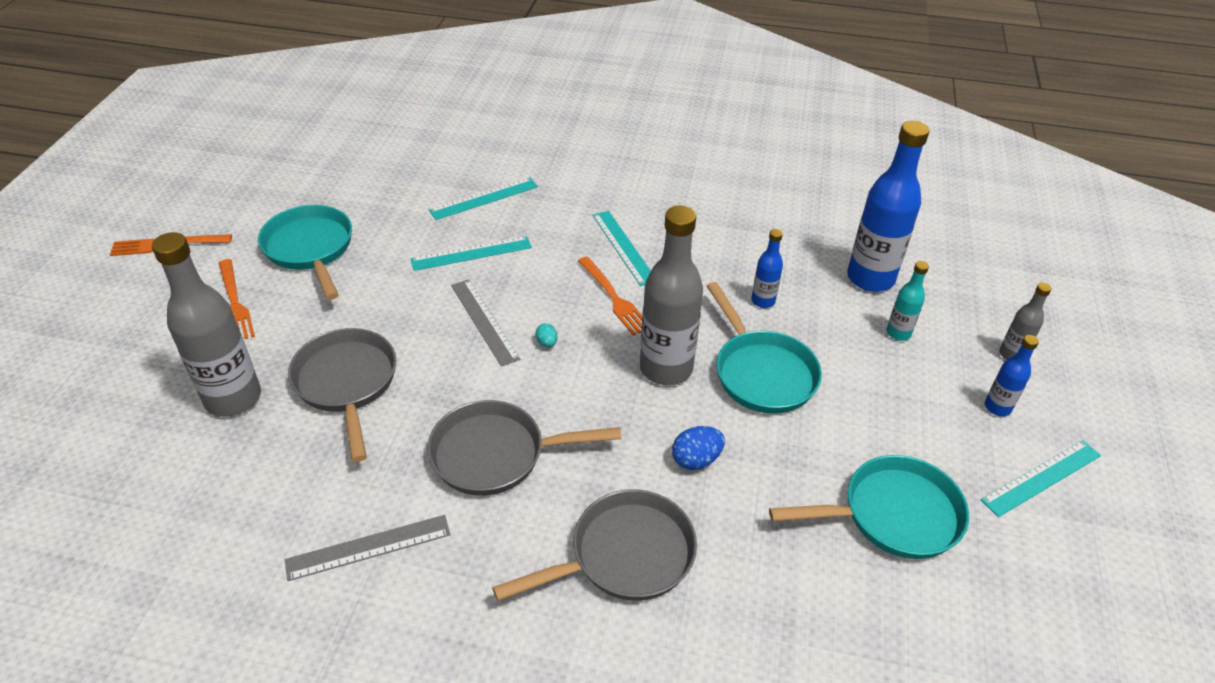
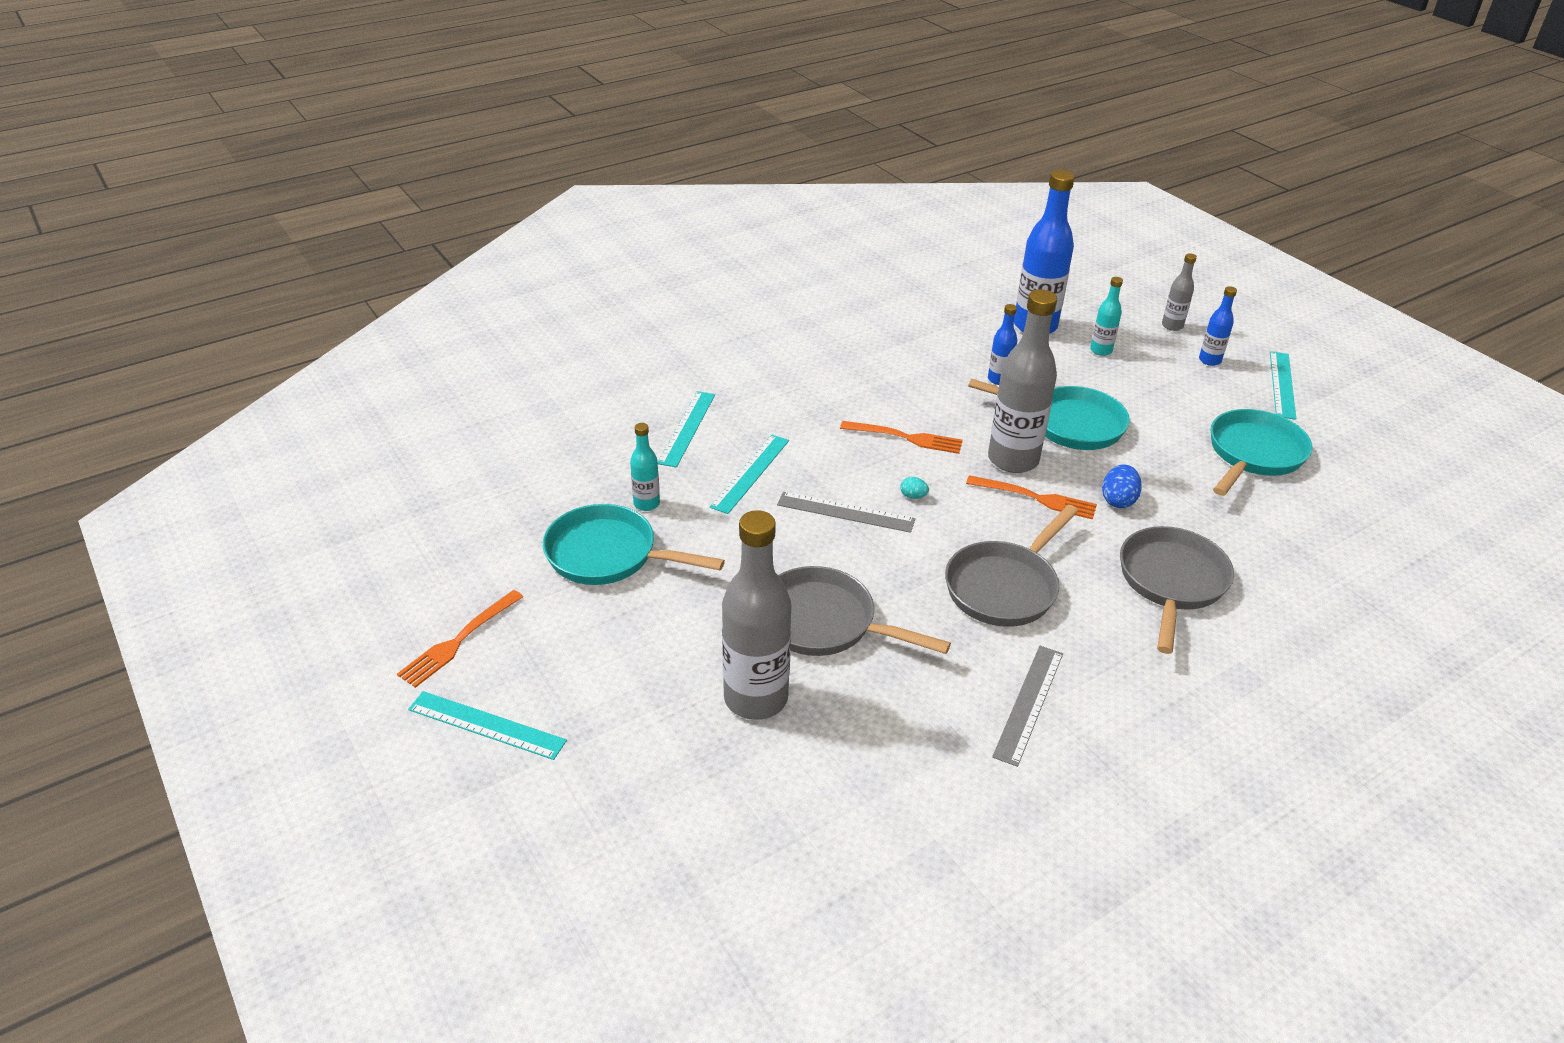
camera: 45 degrees left, 5 degrees down
orange fork [219,259,255,339] -> orange fork moved to [966,475,1097,520]
turquoise ruler [592,211,651,286] -> turquoise ruler moved to [408,691,567,760]
none -> turquoise bottle [630,423,660,511]

